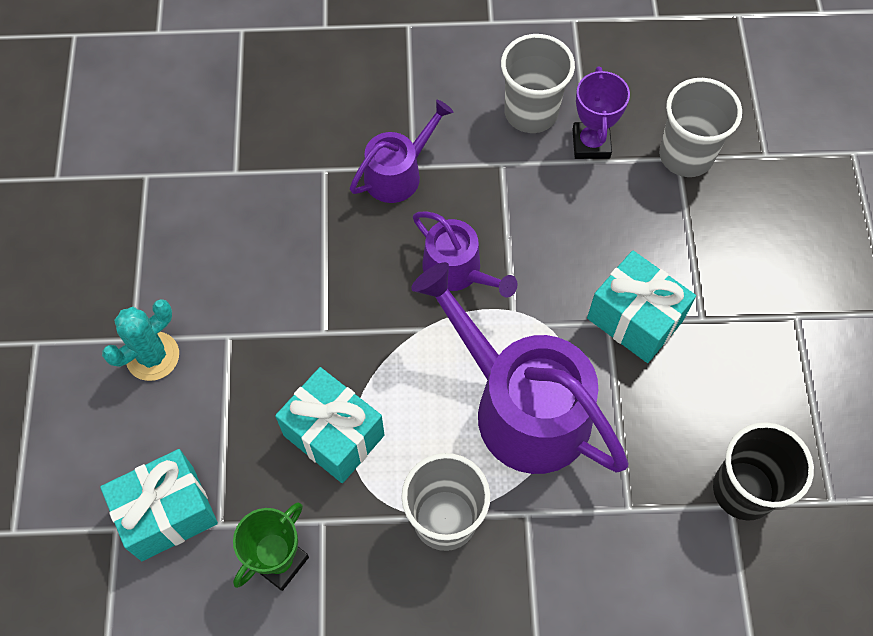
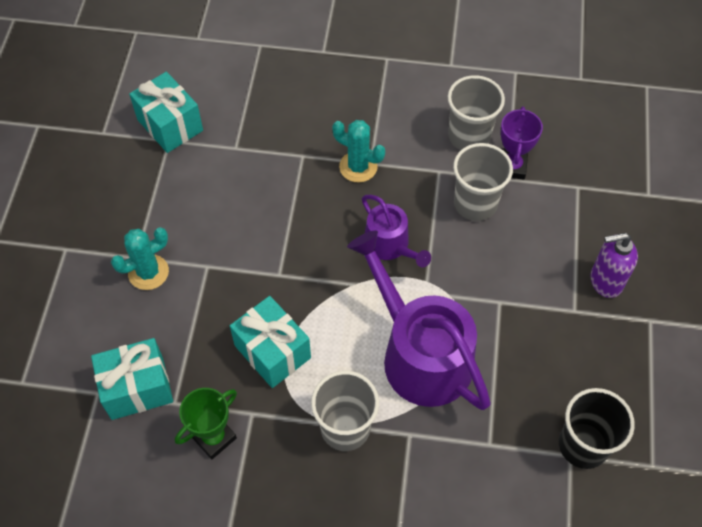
camera: 10 degrees right, 5 degrees down
purple watering can [350,100,454,203] -> turquoise cactus [332,120,385,182]
turquoise gift [587,250,696,363] -> turquoise gift moved to [129,72,203,153]
grey cup [659,78,742,177] -> grey cup moved to [453,143,513,221]
none -> purple soap dispenser [591,233,638,298]

